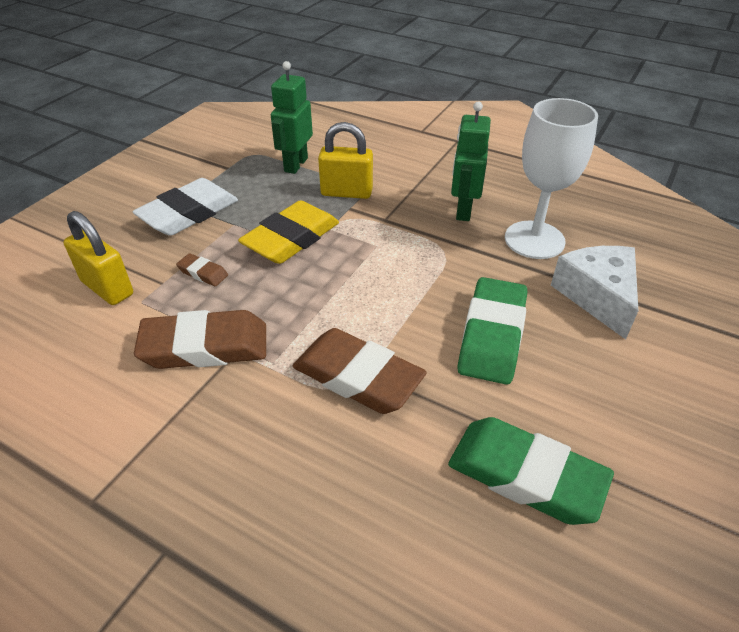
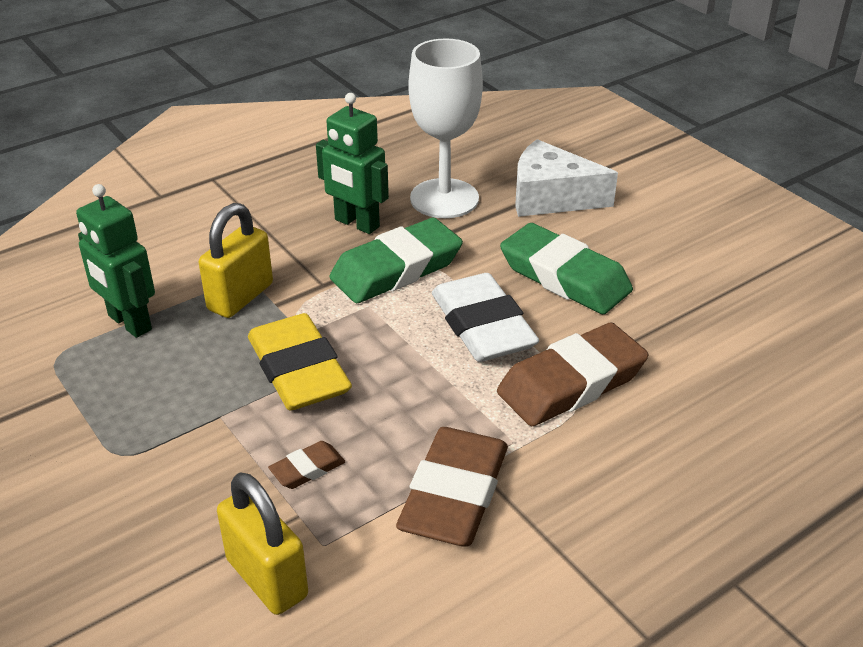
camera: 65 degrees left, 5 degrees down
yellow padlock [64,211,133,305] -> yellow padlock turned 75 degrees clockwise [217,472,308,615]
white eraser [132,178,238,236] -> white eraser moved to [432,273,539,362]
green eraser [448,417,614,525] -> green eraser moved to [329,218,463,303]

